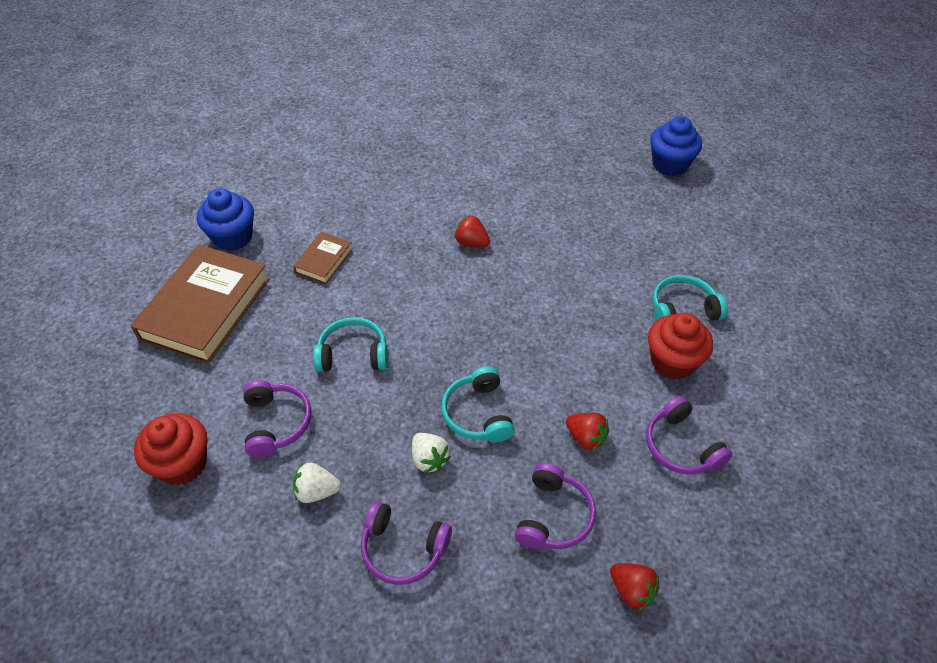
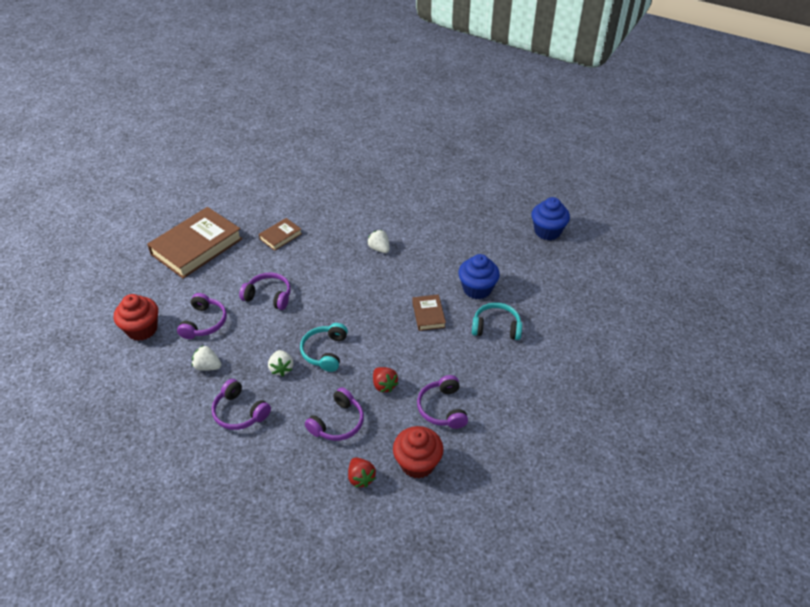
camera: 20 degrees right, 5 degrees down
blue cupcake [197,188,254,251] -> blue cupcake moved to [458,254,500,299]
turquoise headphones [313,317,388,372] -> purple headphones [239,273,291,310]
red strawberry [454,215,490,247] -> white strawberry [367,230,390,253]
red cupcake [648,313,713,380] -> red cupcake moved to [393,426,444,478]
none -> brown book [412,294,446,331]

